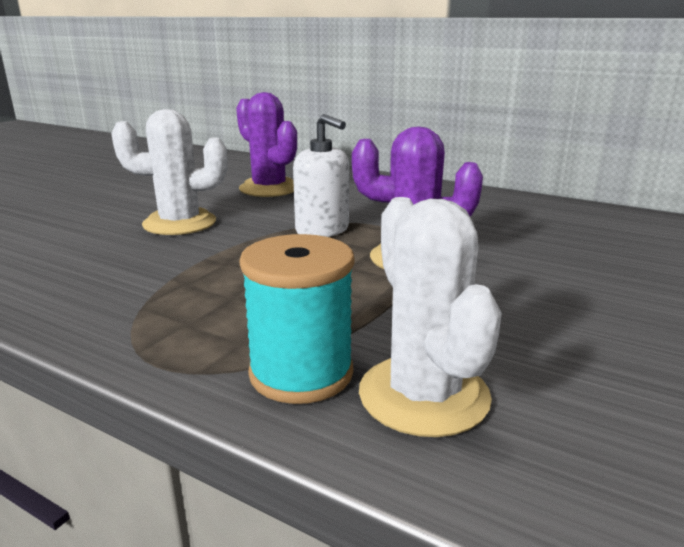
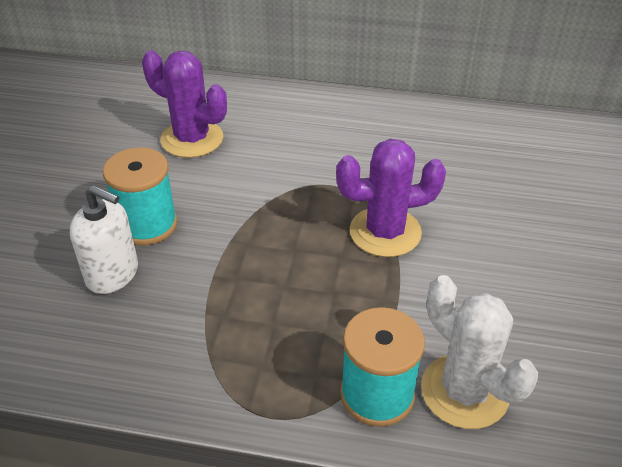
camera: 20 degrees left, 20 degrees up
white cactus [111,109,227,235] -> turquoise spool [103,147,178,245]
white soap dispenser [293,114,349,237] -> white soap dispenser moved to [70,185,138,294]

